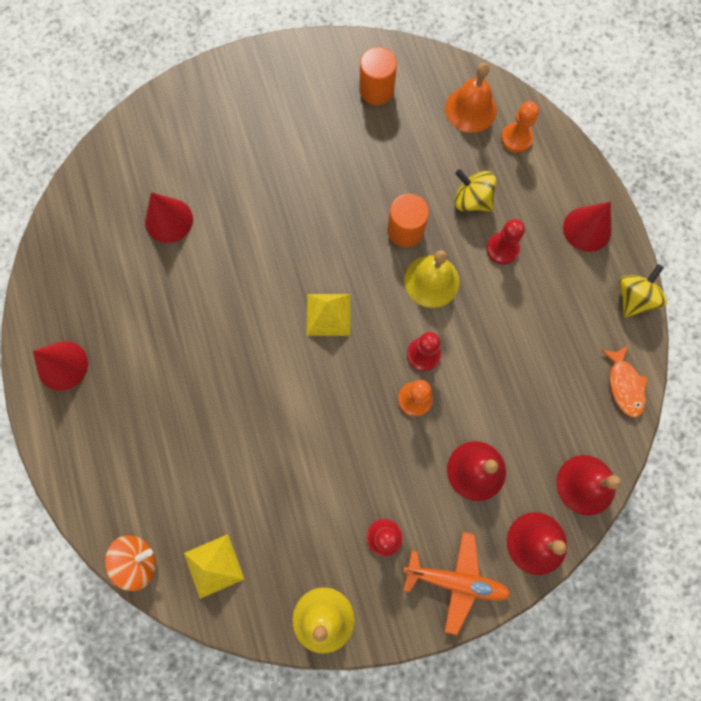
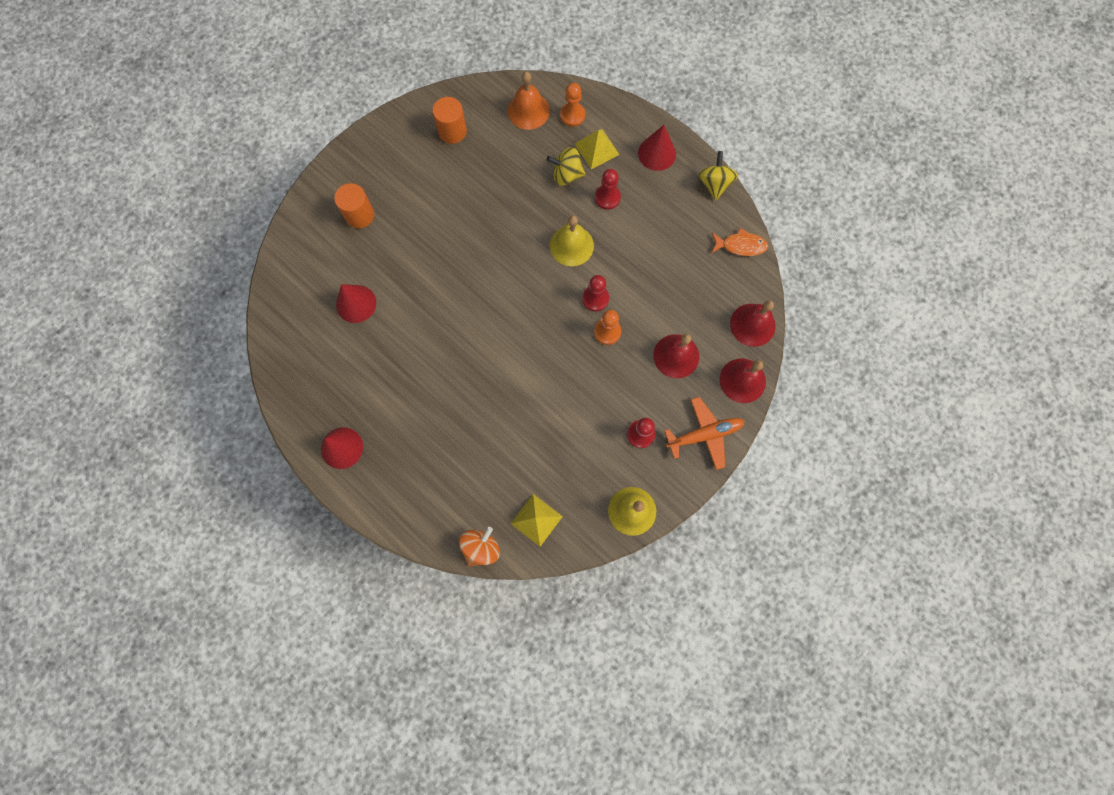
camera: 30 degrees left, 0 degrees up
yellow pyramid [307,294,350,336] -> yellow pyramid moved to [575,129,620,169]
orange cylinder [387,194,429,247] -> orange cylinder moved to [334,183,374,228]
orange fish [601,345,648,418] -> orange fish turned 45 degrees counterclockwise [712,228,768,256]

